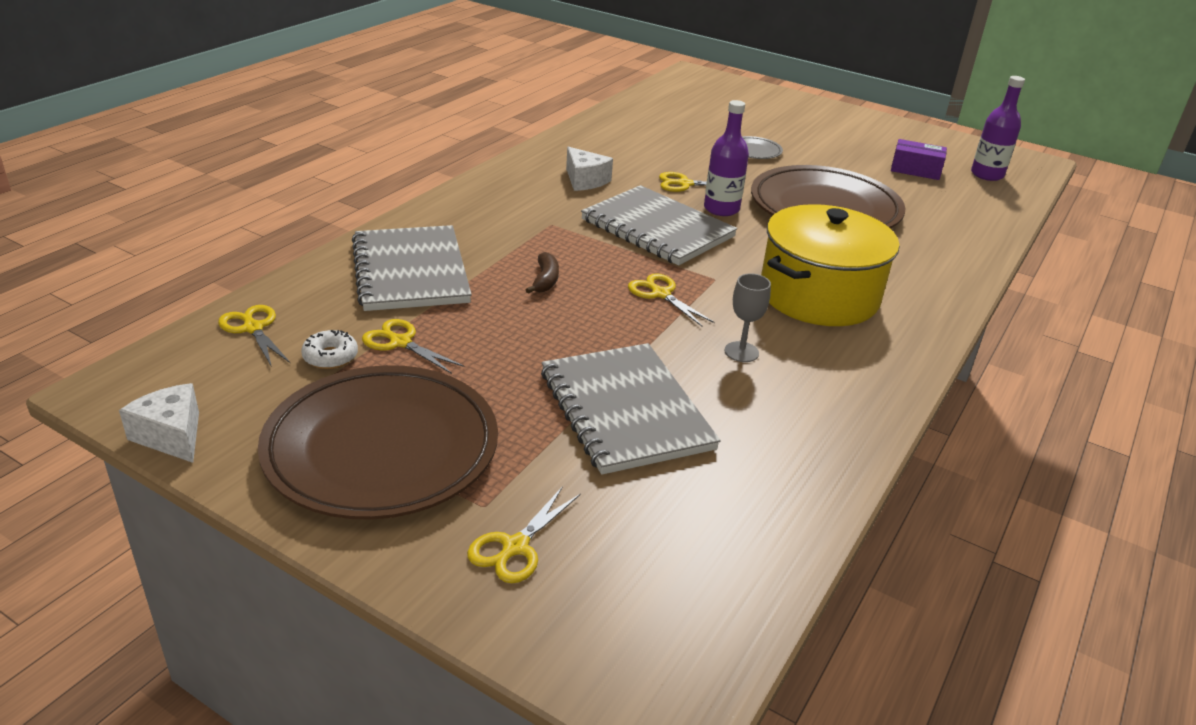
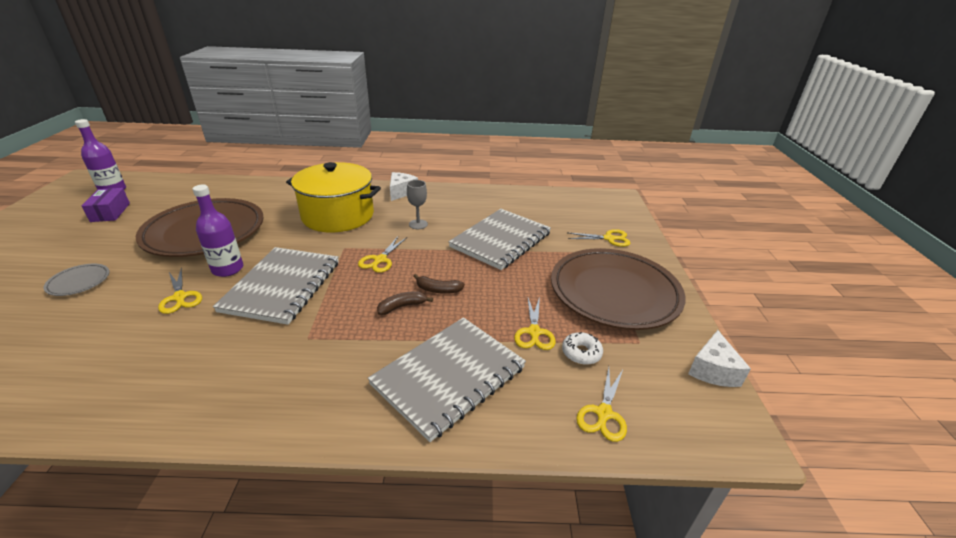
camera: 120 degrees left, 0 degrees up
white cheese [566,147,613,191] -> white cheese moved to [390,172,418,201]
none -> brown banana [413,274,465,294]

